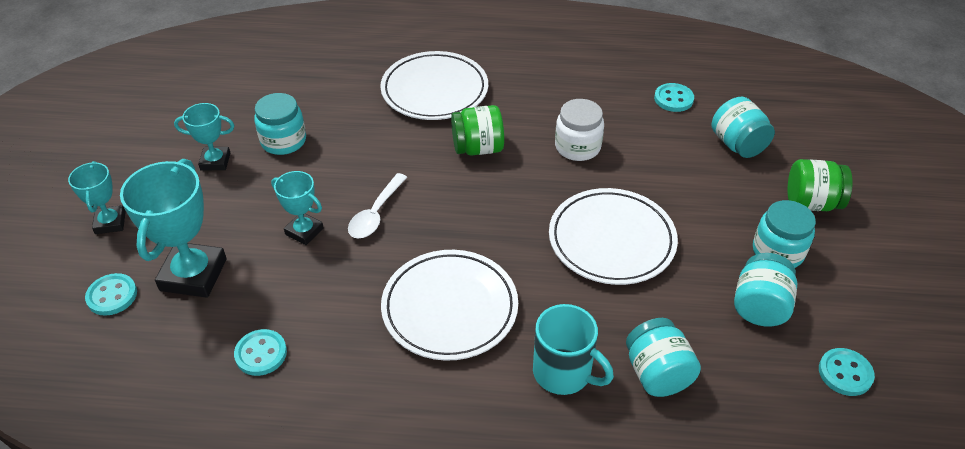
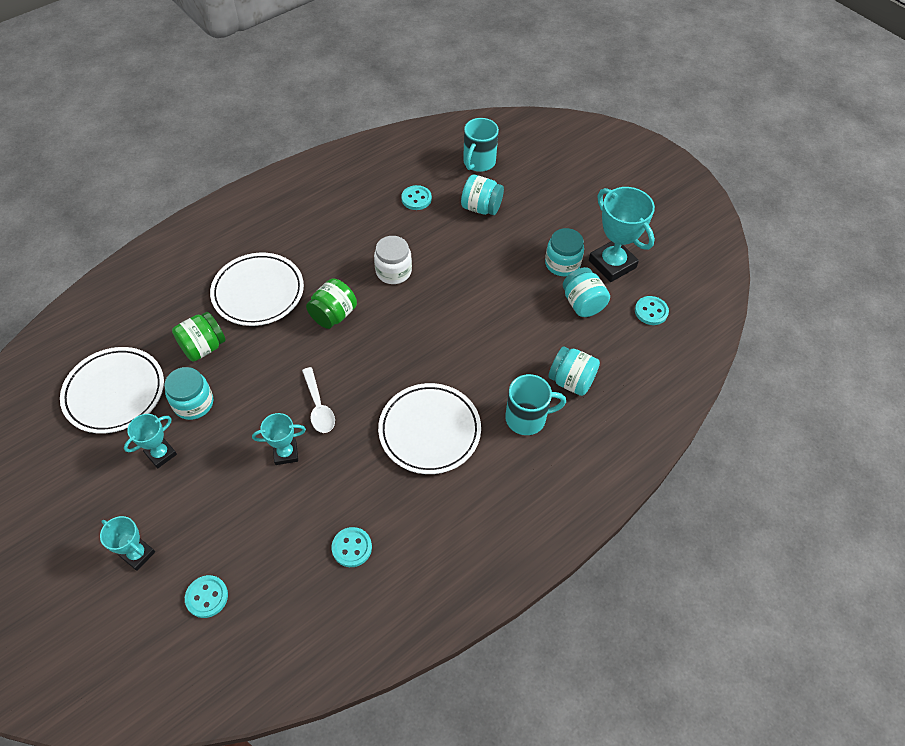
camera: 45 degrees left, 10 degrees up
turquoise trophy [120,159,227,298] -> turquoise trophy moved to [589,187,655,282]
white plate [549,188,678,285] -> white plate moved to [60,347,164,434]
green jar [788,159,853,211] -> green jar moved to [172,312,226,362]
none -> turquoise mug [463,118,499,172]

